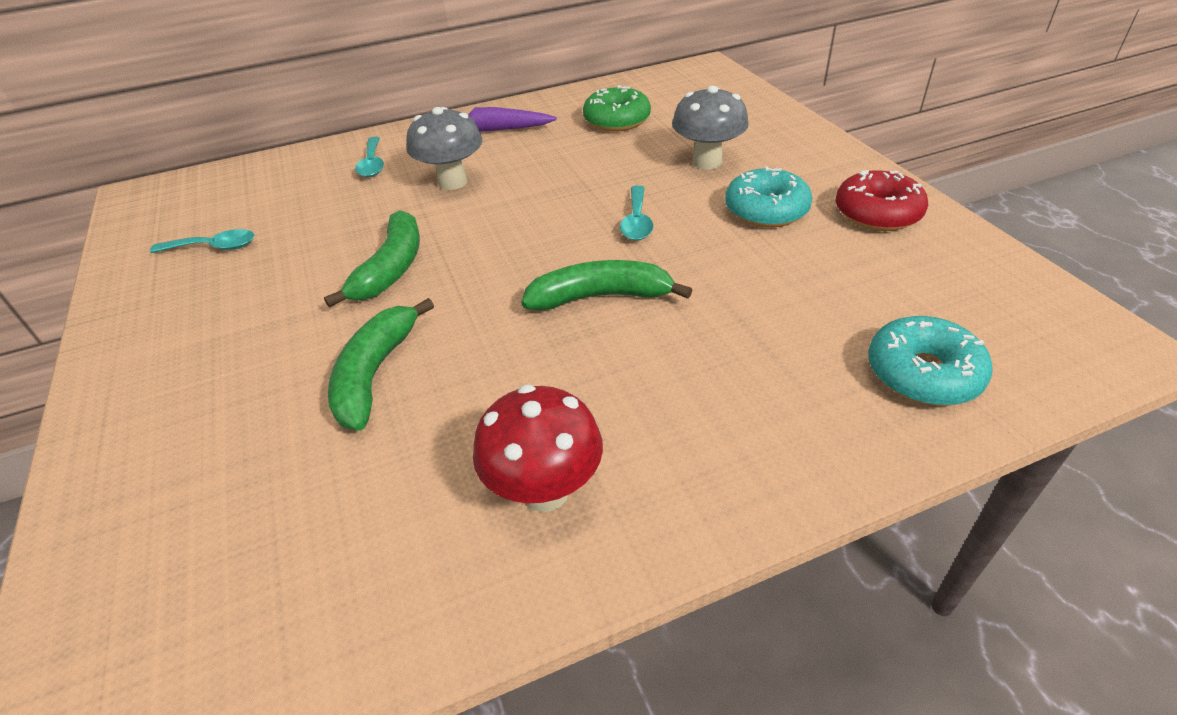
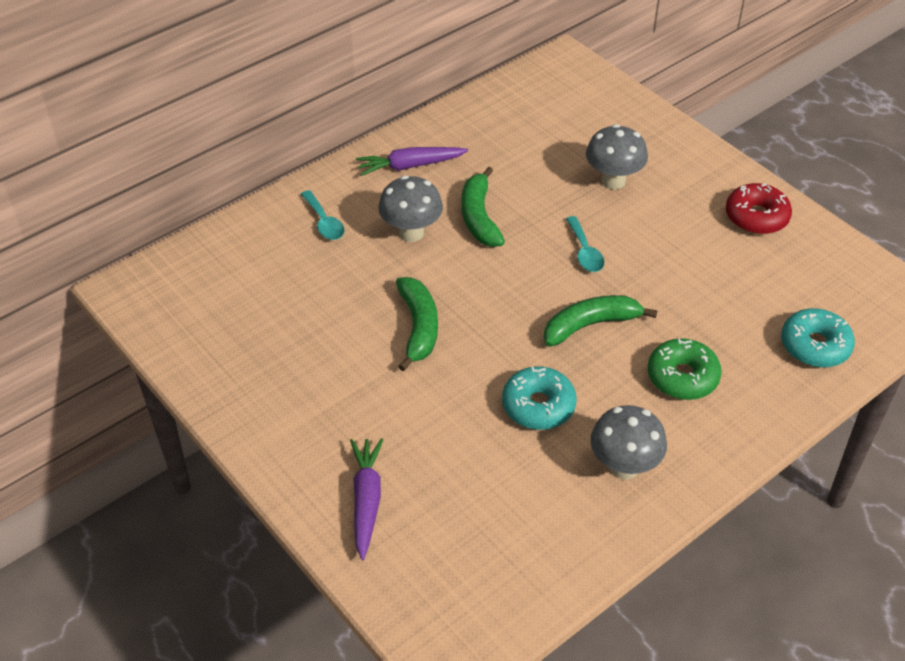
camera: 20 degrees left, 5 degrees up
turquoise spoon [150,229,254,253] -> none
green banana [328,298,434,431] -> green banana moved to [461,167,505,247]
red mushroom [473,385,603,512] -> grey mushroom [590,405,667,479]
green donut [583,85,651,132] -> green donut moved to [648,338,722,400]
turquoise donut [725,166,812,228] -> turquoise donut moved to [502,366,577,430]
none -> purple carrot [350,438,383,561]

